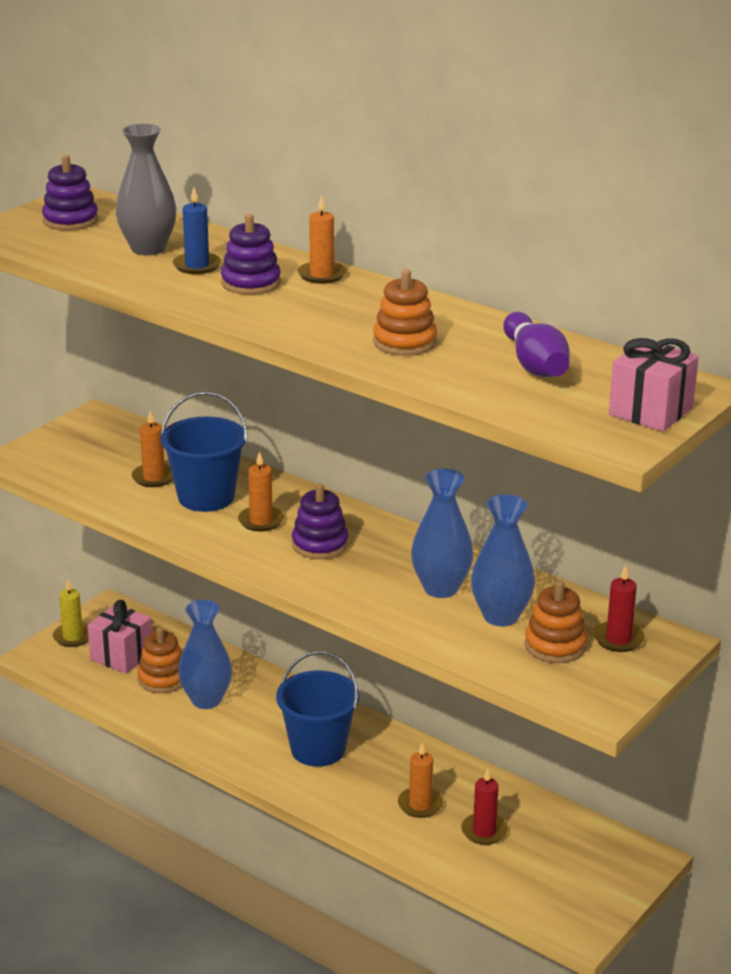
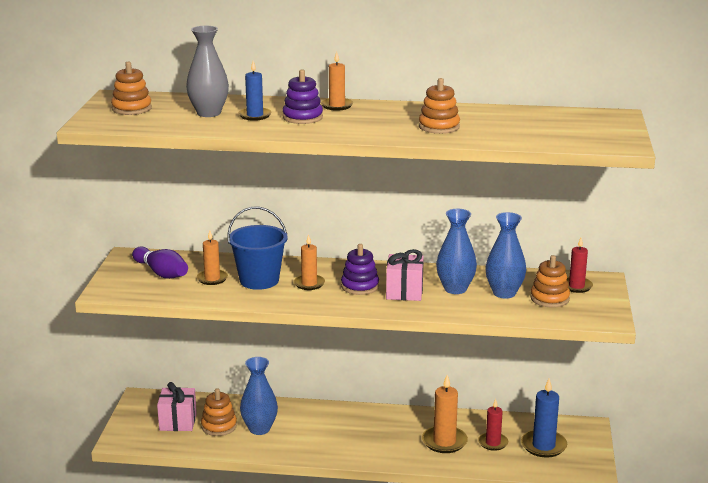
camera: 30 degrees left, 5 degrees down
purple stacking toy [42,155,98,231] -> orange stacking toy [111,61,152,115]
yellow candle [53,580,89,647] -> none
blue bucket [276,651,359,767] -> none
orange candle [398,742,443,818] -> orange candle [422,375,468,453], size x1.51
purple bowling pin [503,312,570,377] -> purple bowling pin moved to [132,247,188,279]
pink gift [609,338,699,432] -> pink gift moved to [386,249,424,301]
none -> blue candle [521,378,567,458]

